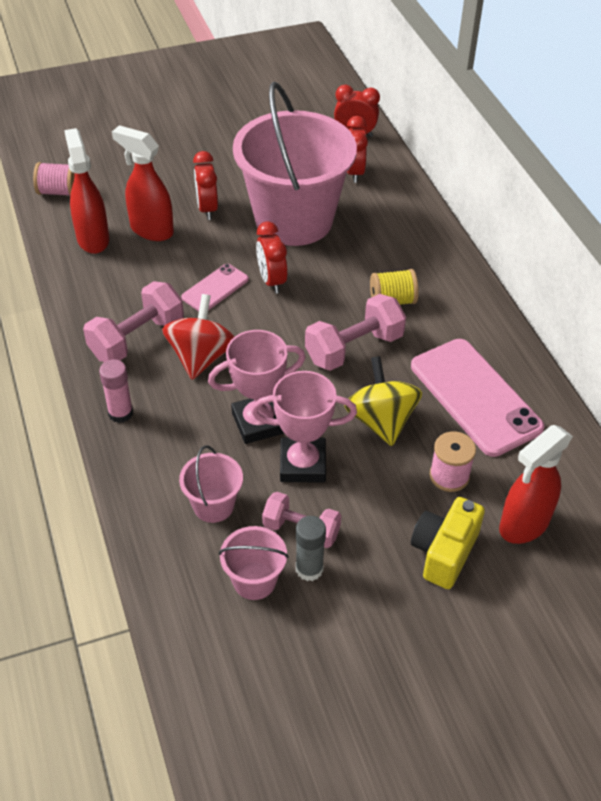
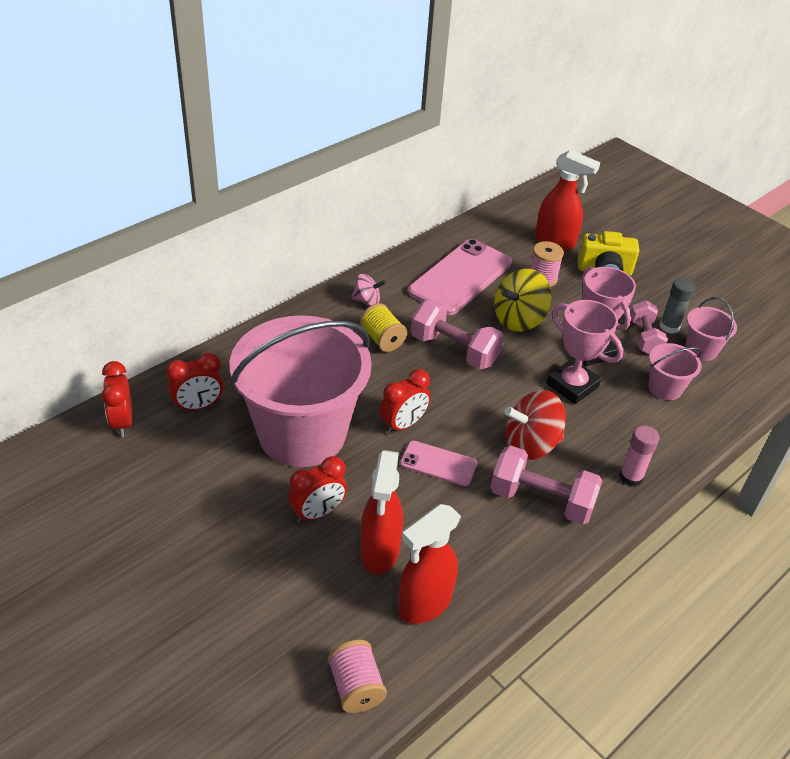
camera: 115 degrees left, 5 degrees down
none -> pink spinning top [351,274,385,306]

